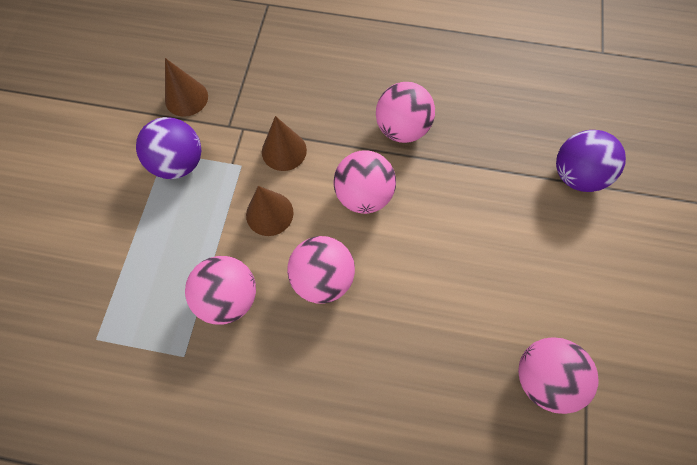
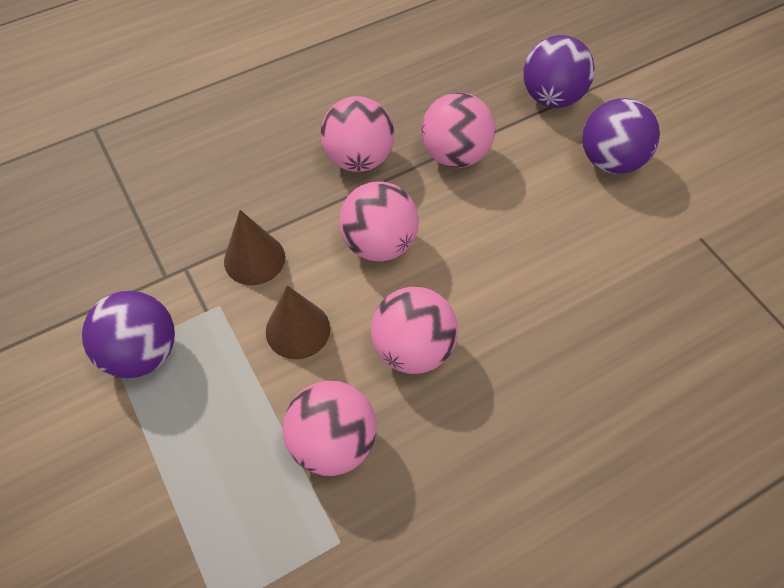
camera: 40 degrees left, 10 degrees down
brown cone [165,58,208,117] -> none
pink ball [518,337,599,414] -> pink ball moved to [421,93,495,168]
none -> purple ball [582,98,660,174]

